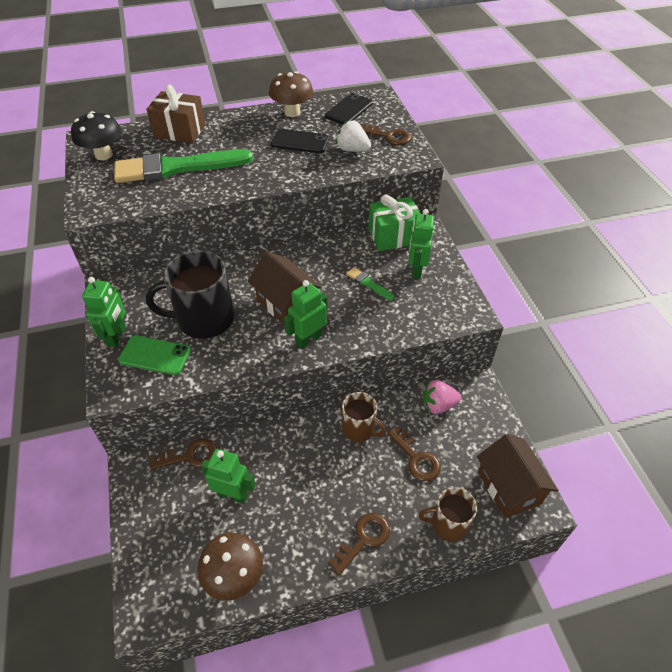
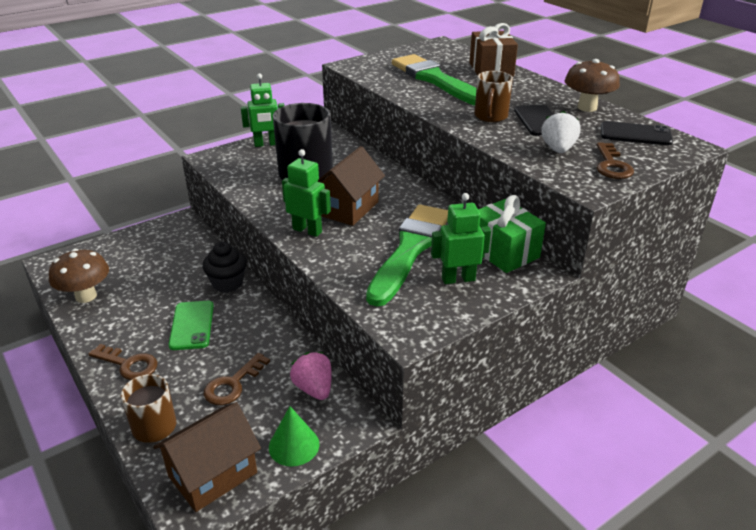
camera: 70 degrees right, 15 degrees down
black mushroom [71,111,122,160] -> none
green phone [118,336,191,375] -> green phone moved to [169,301,214,350]
brown key [150,439,217,470] -> none
green robot [201,449,256,503] -> none
brown mug [342,392,386,442] -> brown mug moved to [474,71,513,122]
green brush [346,267,394,300] -> green brush [366,204,448,307], size x2.47
none -> black cupcake [202,242,247,293]
none -> green cone [269,406,319,467]

